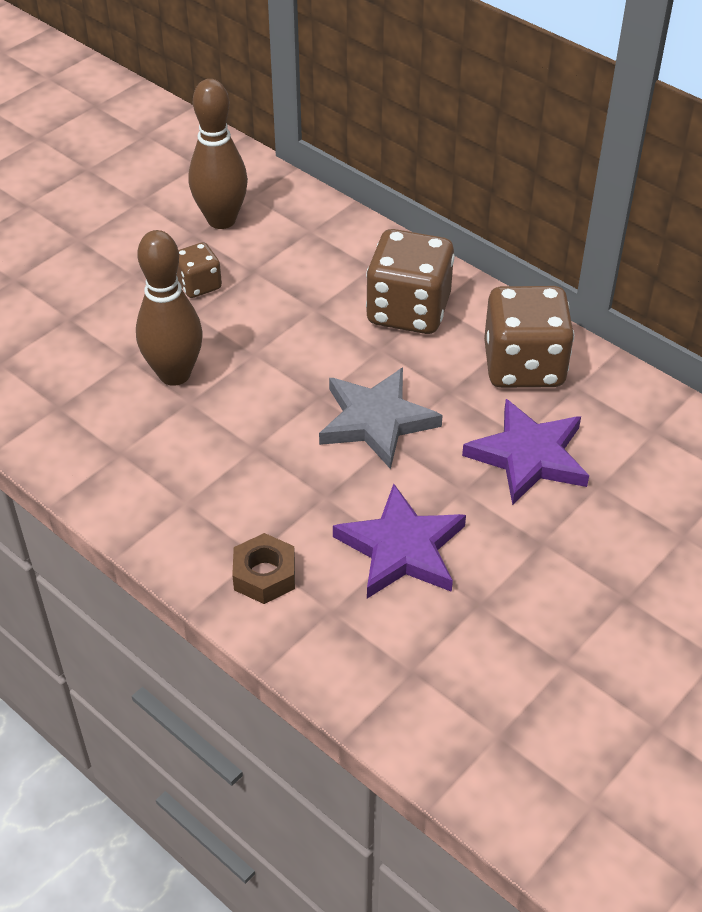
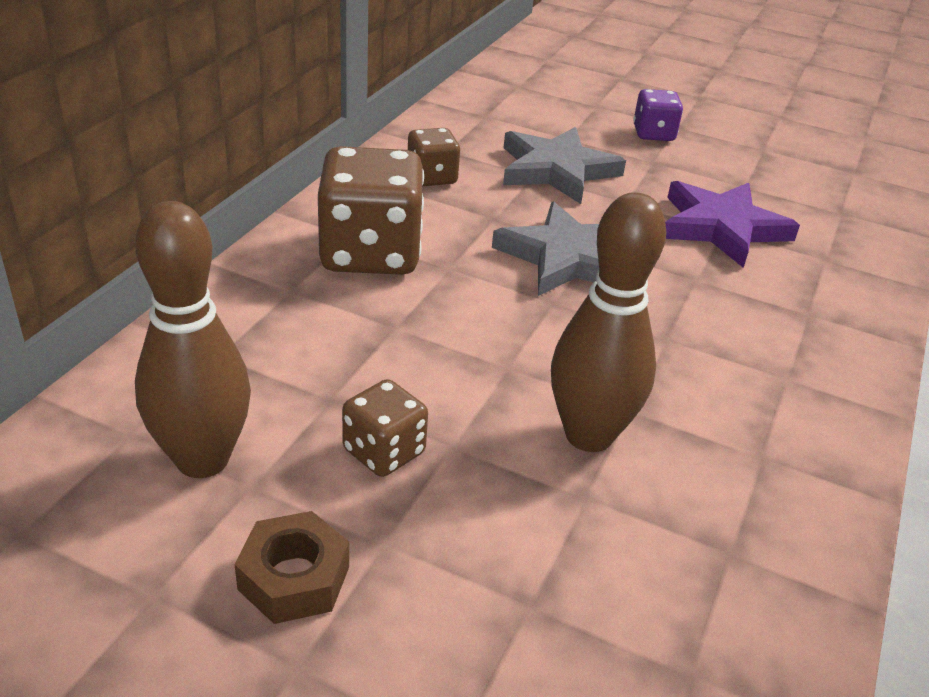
camera: 110 degrees left, 10 degrees down
brown nut [232,533,295,604] -> brown nut moved to [234,511,349,624]
purple star [462,399,589,505] -> grey star [503,127,626,204]
brown dice [484,286,574,388] -> brown dice [408,128,460,186], size x0.52
none -> purple dice [633,89,683,141]

